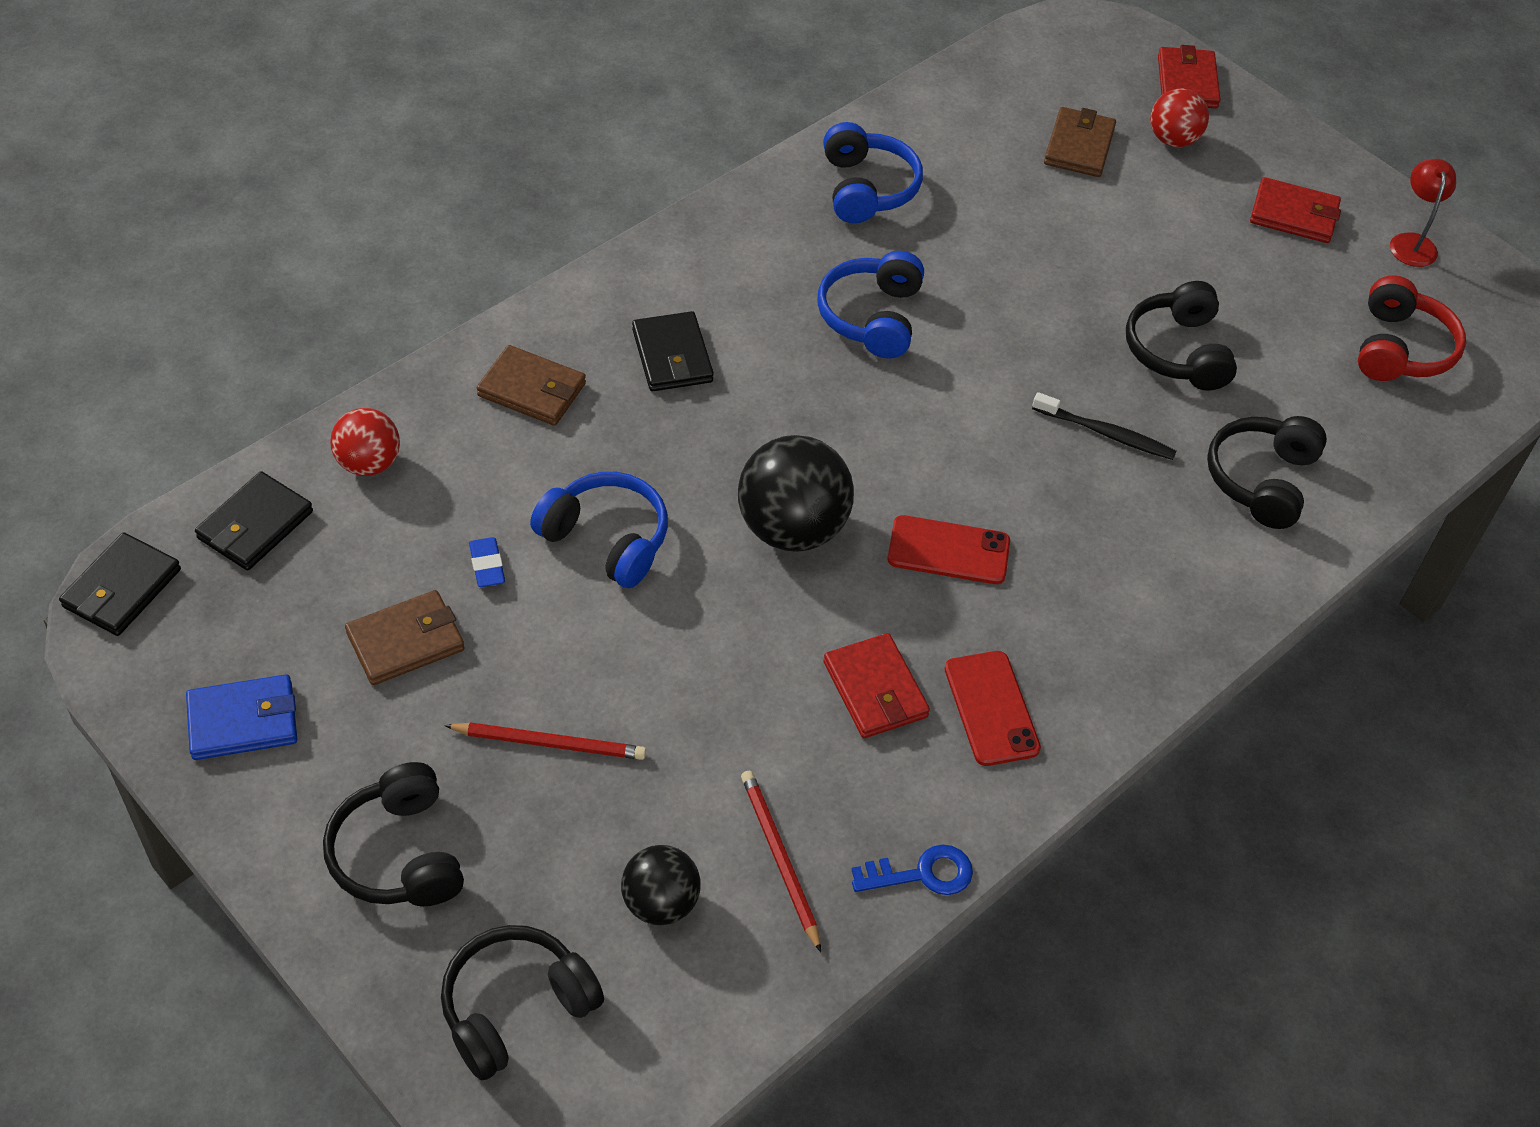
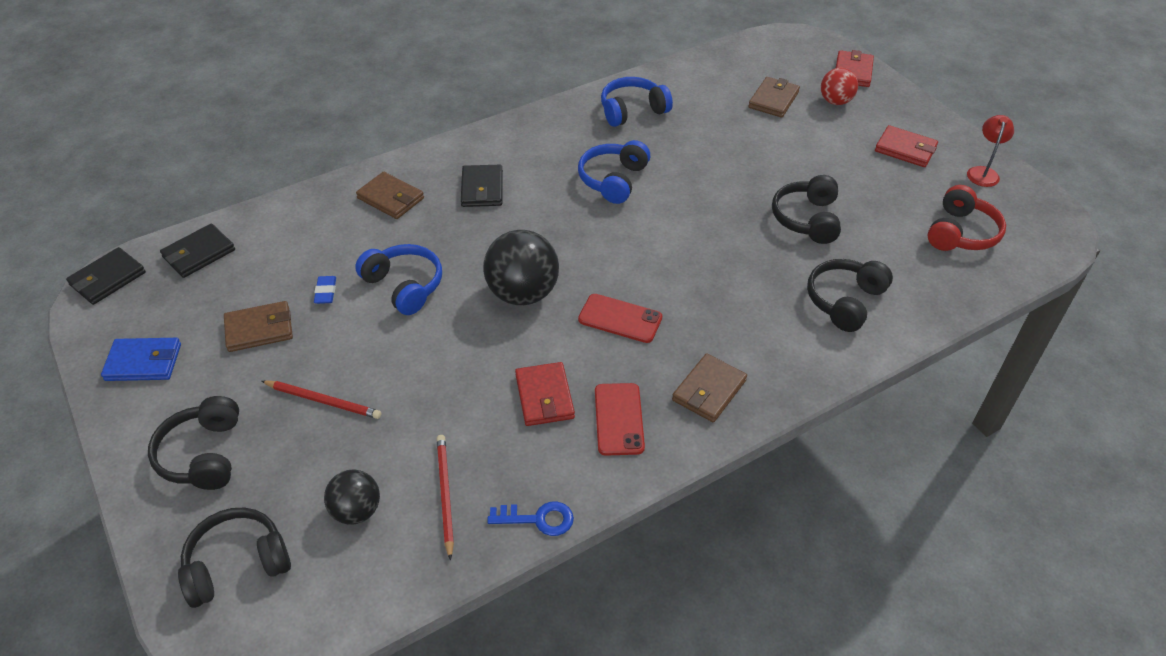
camera: 15 degrees right, 5 degrees down
red ball [330,408,400,476] -> none
blue headphones [823,122,923,223] -> blue headphones turned 120 degrees counterclockwise [601,77,673,127]
black toothbrush [1032,392,1177,460] -> none
none -> brown wallet [672,354,747,422]

